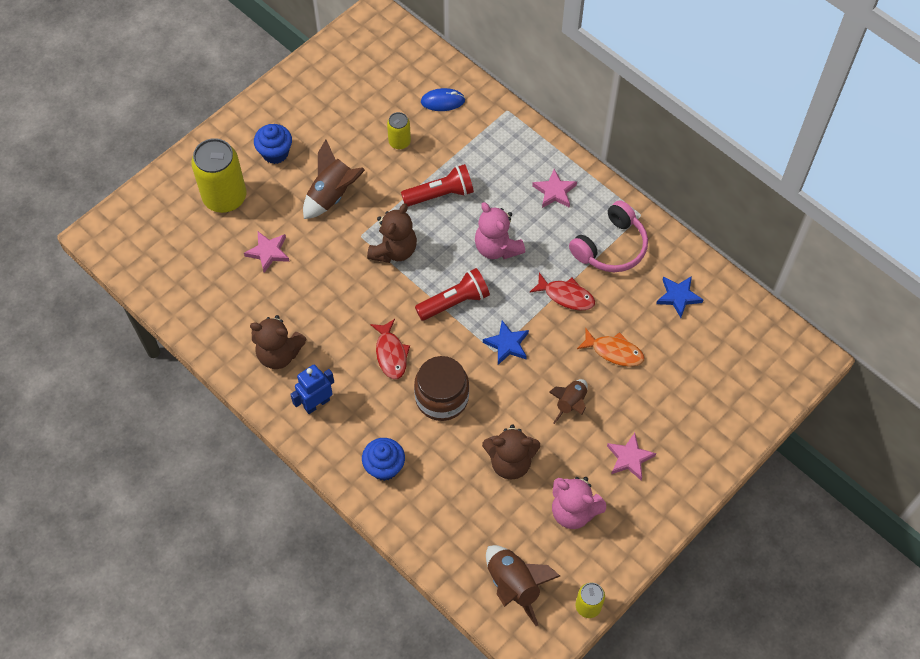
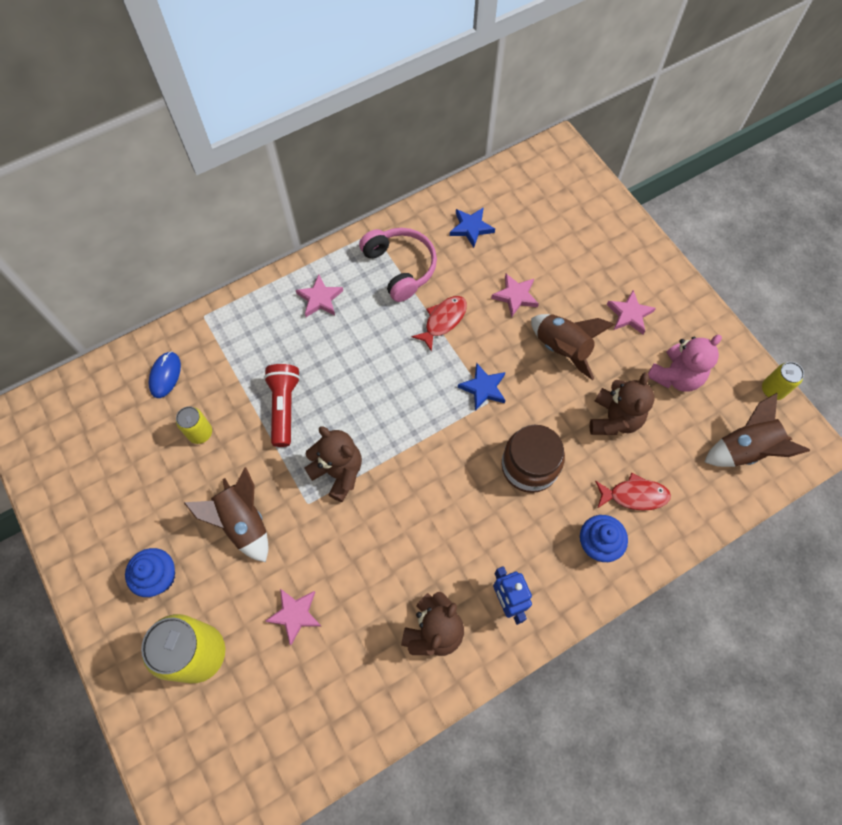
camera: 75 degrees left, 5 degrees up
red fish [370,319,410,379] -> red fish moved to [595,473,671,511]
red flashlight [415,268,490,321] -> none
pink teddy bear [475,202,525,259] -> none
brown rocket [549,379,588,424] -> brown rocket [531,314,615,380], size x1.53
orange fish [577,328,644,367] -> pink star [491,274,539,318]

